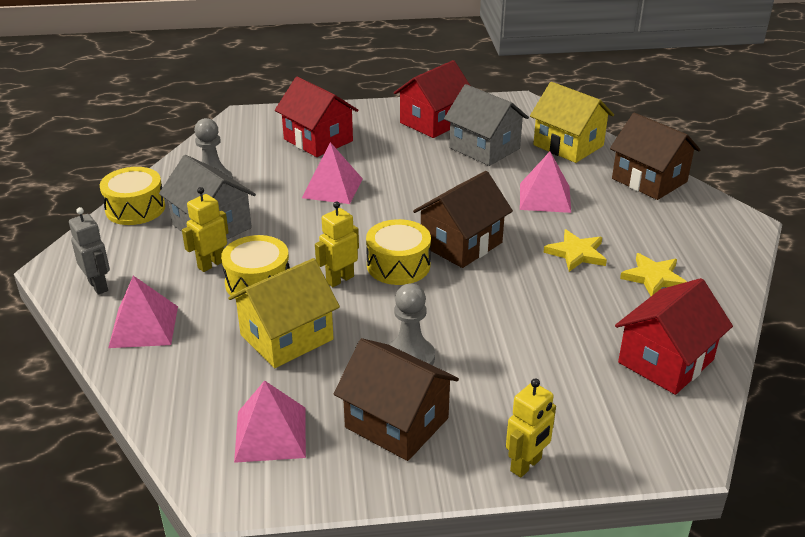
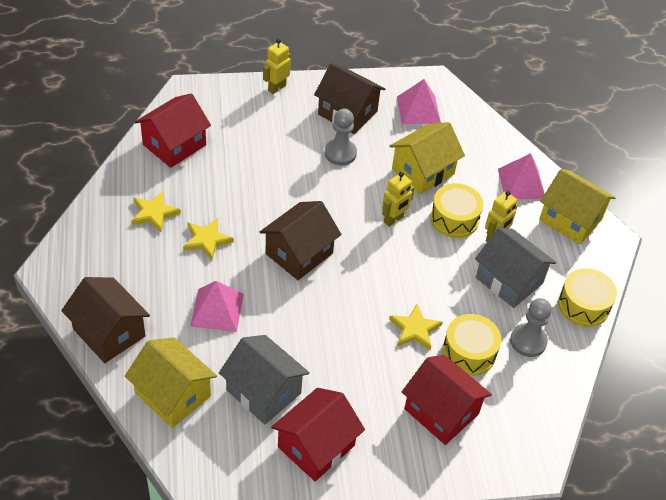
camera: 175 degrees right, 15 degrees up
grey robot [69,207,110,295] -> yellow house [539,169,616,245]
pink pyramid [302,142,363,204] -> yellow star [389,304,443,350]
yellow drum [366,219,431,285] -> yellow drum moved to [442,314,501,376]

